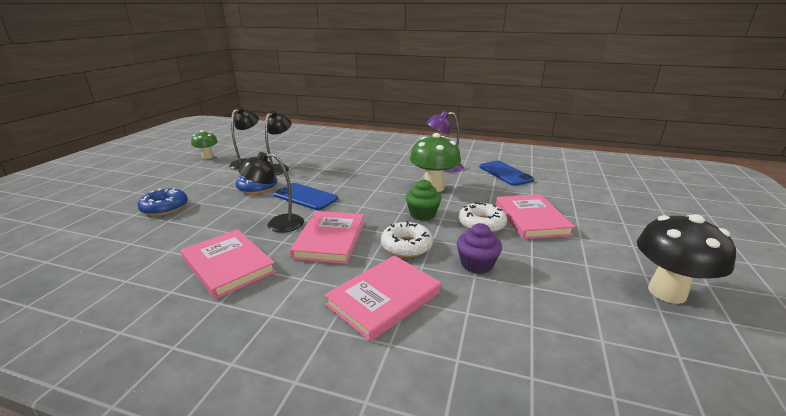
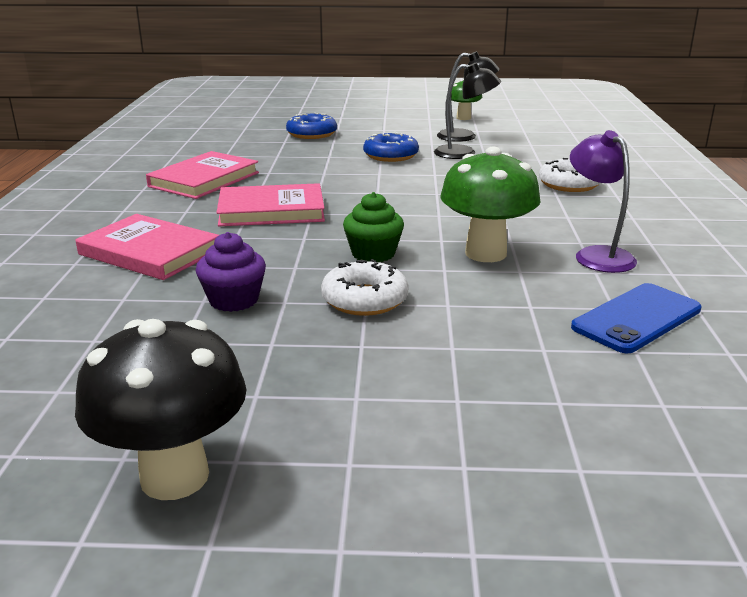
camera: 75 degrees right, 0 degrees up
black lamp [238,152,304,233] -> none
blue phone [274,183,338,210] -> none
white donut [381,221,433,257] -> white donut moved to [539,158,600,192]
pink book [496,194,575,239] -> none

